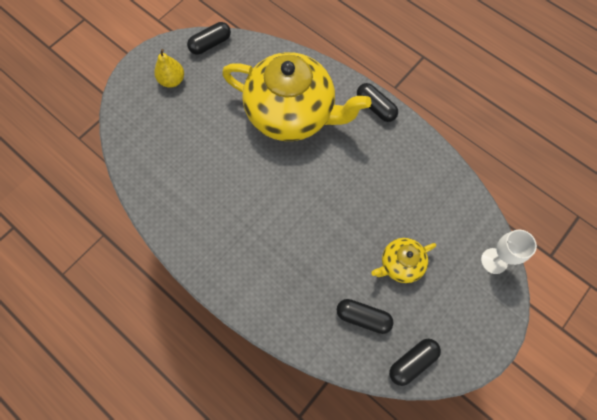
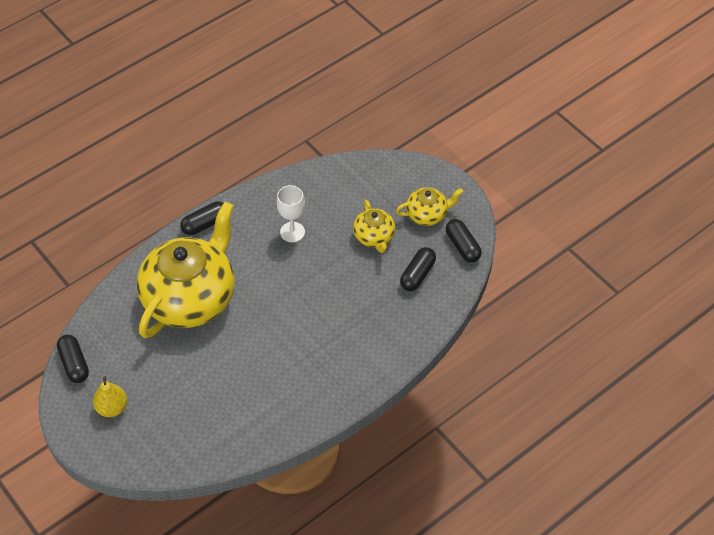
camera: 80 degrees left, 15 degrees down
white goblet [481,230,537,274] -> white goblet moved to [276,185,305,242]
none -> yellow teapot [396,187,463,226]

